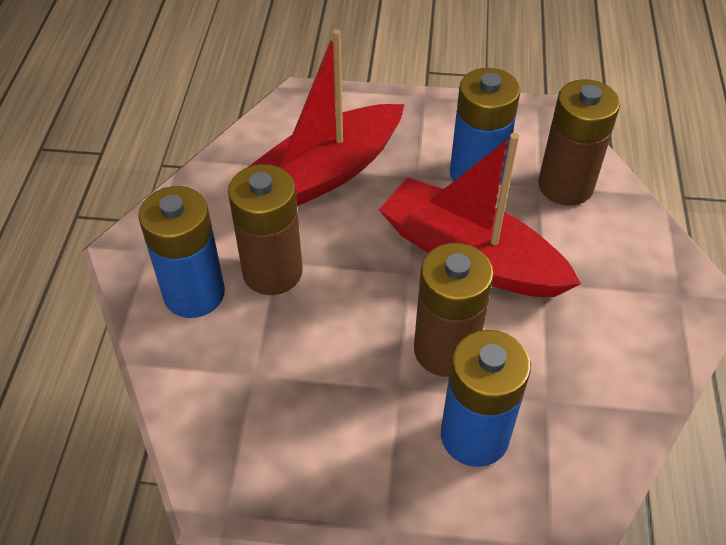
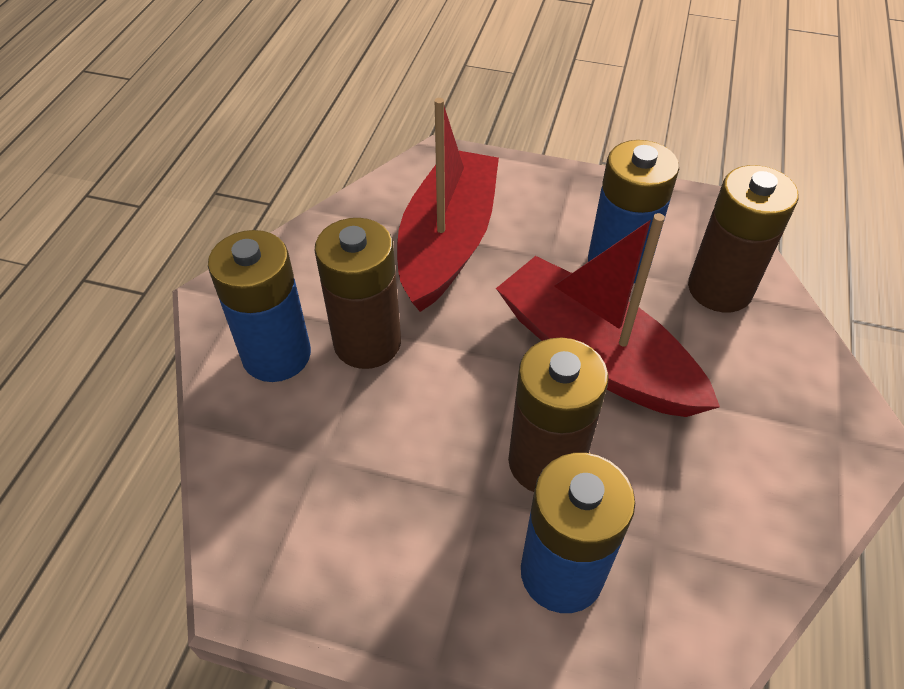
camera: 10 degrees right, 0 degrees up
red boat [248,29,404,206] -> red boat turned 135 degrees clockwise [397,98,499,312]

